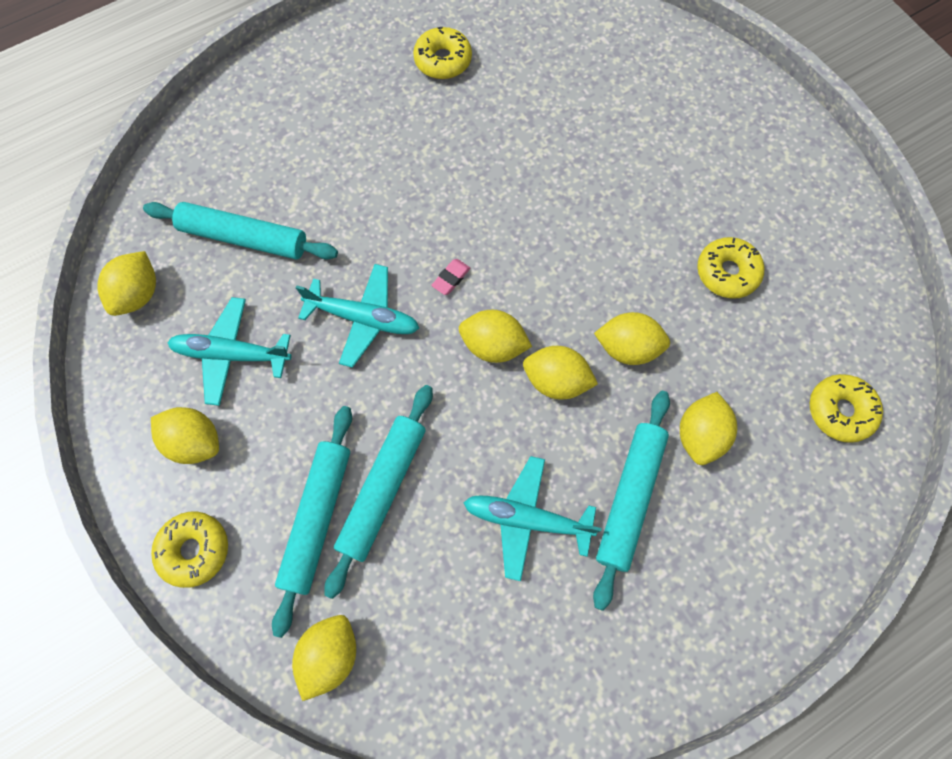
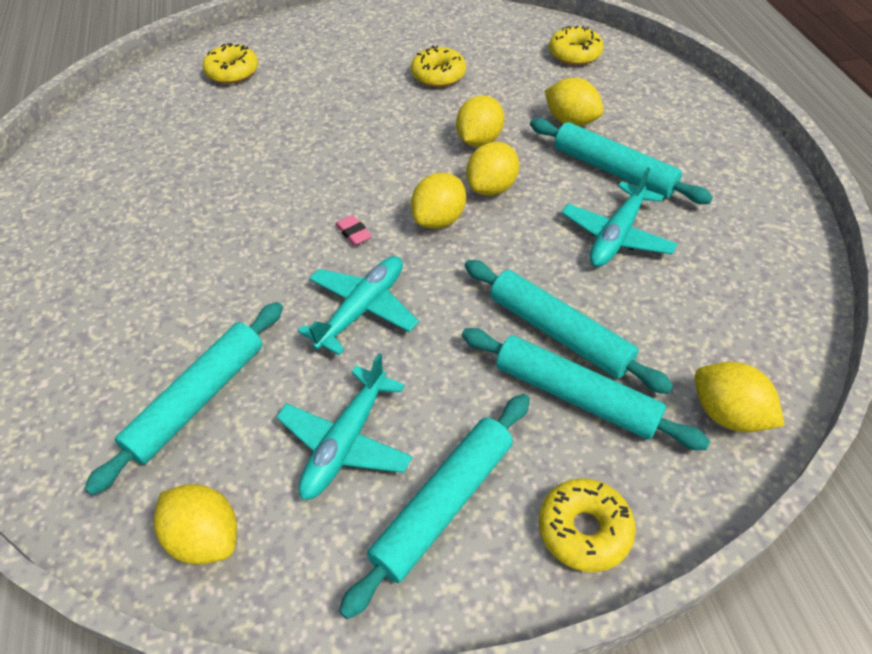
camera: 70 degrees left, 20 degrees down
yellow lemon [151,407,219,464] -> turquoise rolling pin [339,394,530,619]
yellow donut [413,27,472,79] -> yellow donut moved to [202,43,258,84]

